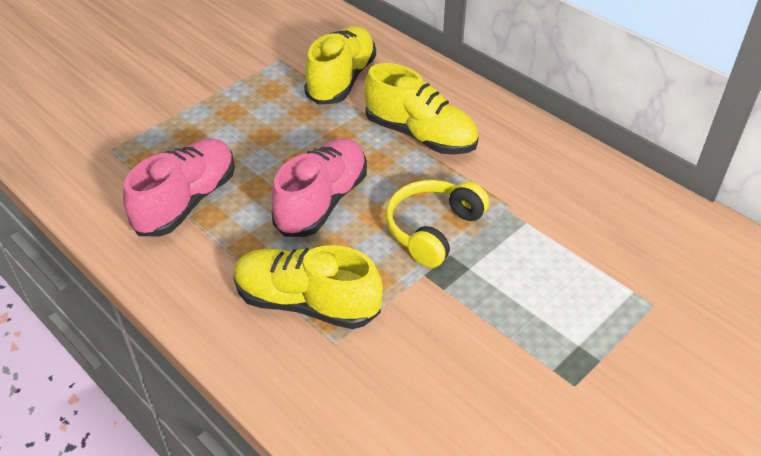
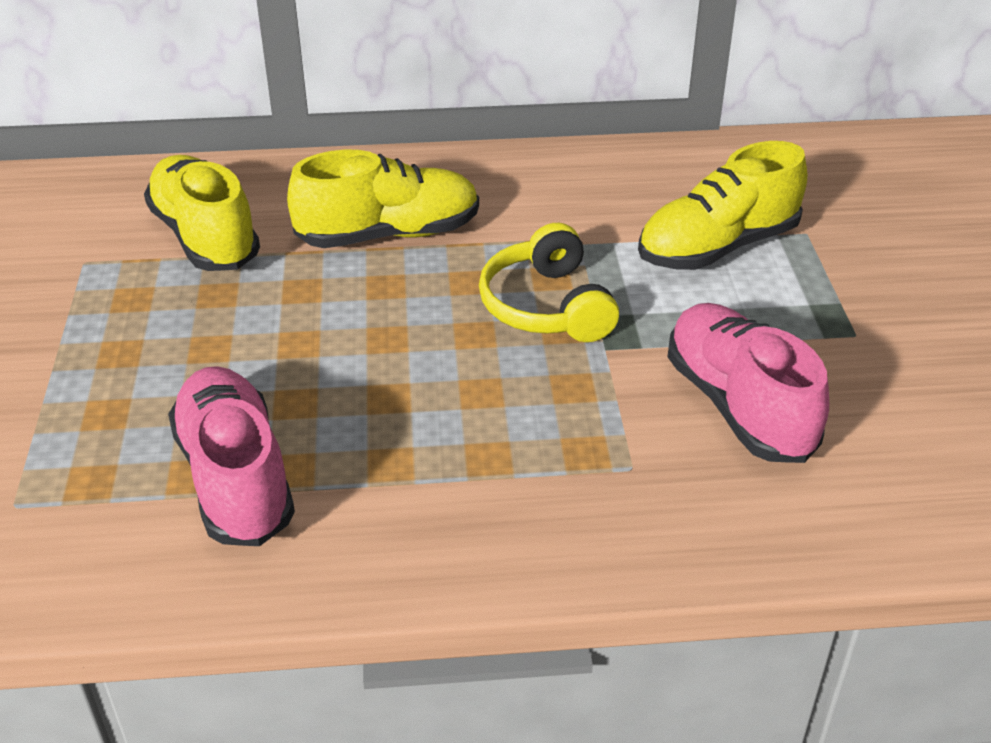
camera: 50 degrees left, 5 degrees down
yellow shoe [233,245,383,329] -> yellow shoe moved to [638,141,807,270]
pink shoe [271,138,367,237] -> pink shoe moved to [667,303,829,463]

